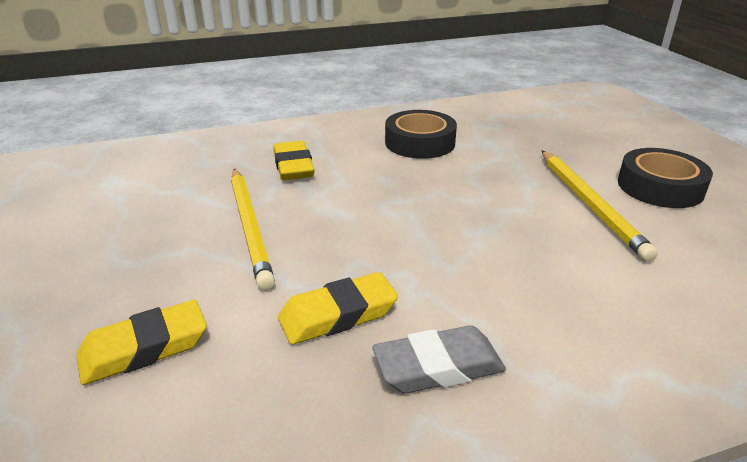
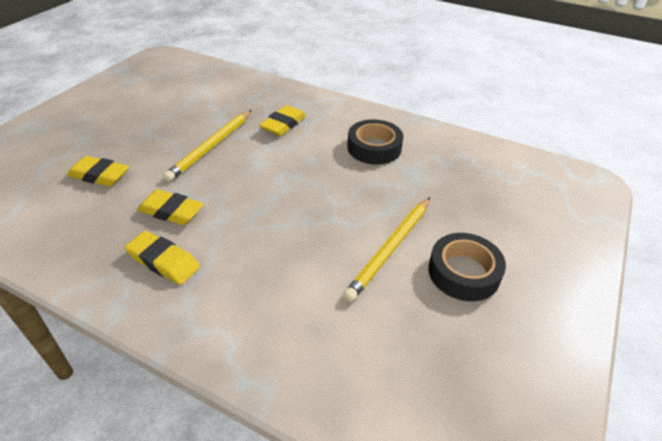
camera: 45 degrees right, 10 degrees up
grey eraser [372,325,506,393] -> yellow eraser [125,231,200,285]

